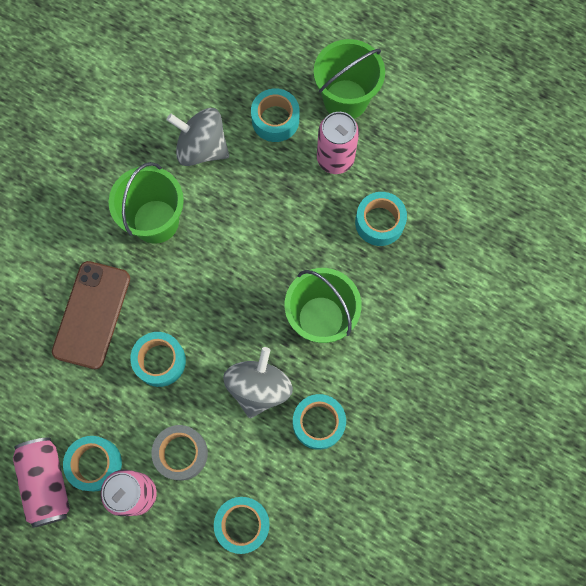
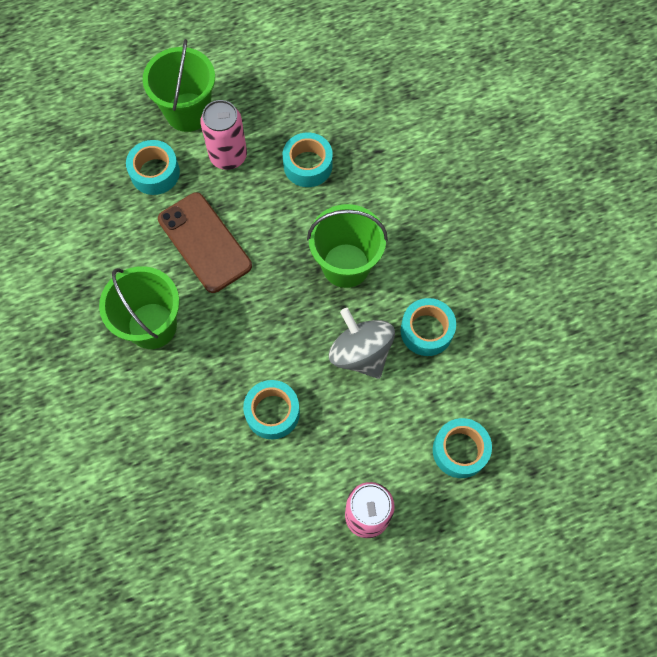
camera: 50 degrees left, 5 degrees down
pink can [13,437,70,528] -> none
brown phone [52,261,130,369] -> brown phone moved to [158,192,252,293]
turquoise tape [63,436,122,492] -> none
grey tape [151,425,208,481] -> none
grey spinning top [167,108,229,166] -> none

